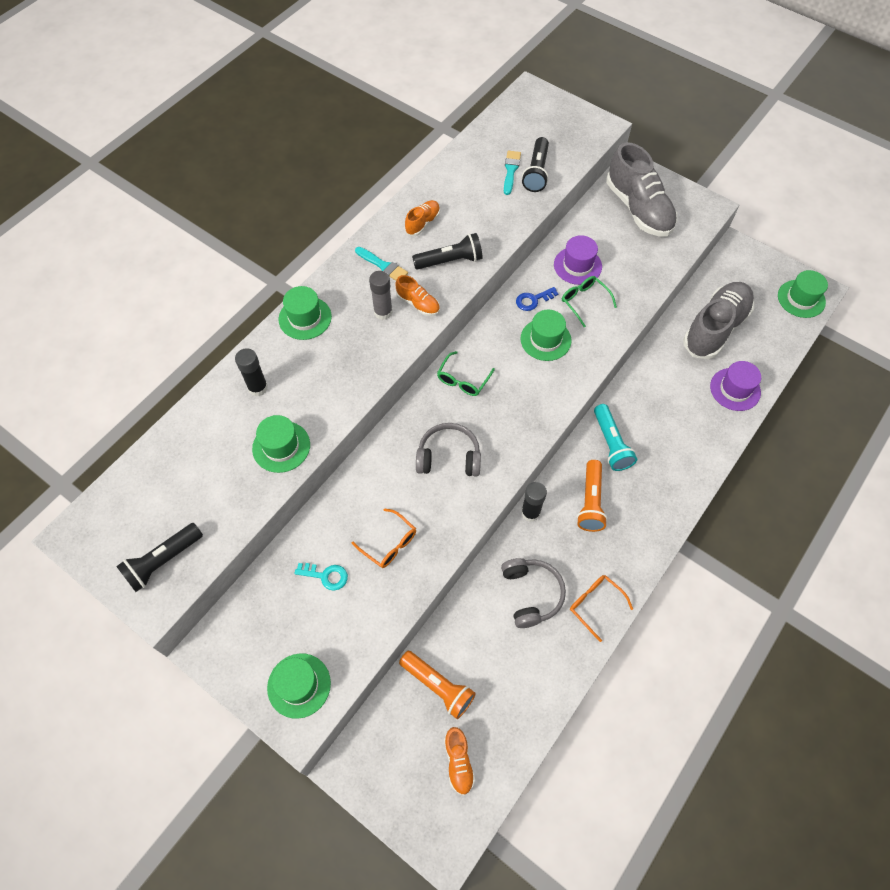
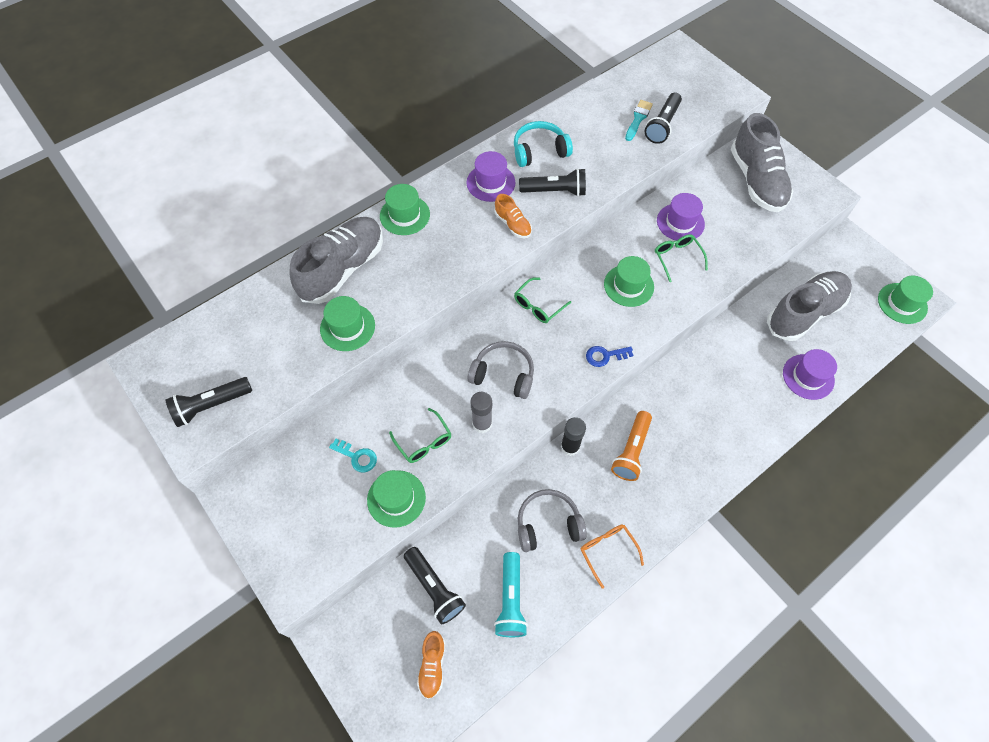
camera: 15 degrees right, 0 degrees up
black glue stick [235,348,268,396] -> grey shoe [289,217,383,304]
green hat [267,653,331,719] -> green hat moved to [367,470,426,528]
orange glasses [352,508,416,568] -> green glasses [389,408,452,463]
turquoise brush [355,247,408,280] -> purple hat [466,151,515,202]
grey glue stick [369,271,393,320] -> grey glue stick moved to [470,392,492,433]
orange flashlight [399,651,476,719] -> black flashlight [404,547,466,624]
orange shoe [405,200,440,236] -> turquoise headphones [514,121,573,167]
grey headphones [501,558,566,628] -> grey headphones turned 105 degrees counterclockwise [518,489,587,552]
blue key [516,287,558,311] -> blue key moved to [586,346,633,367]
turquoise flashlight [594,404,637,471] -> turquoise flashlight moved to [494,552,528,637]

